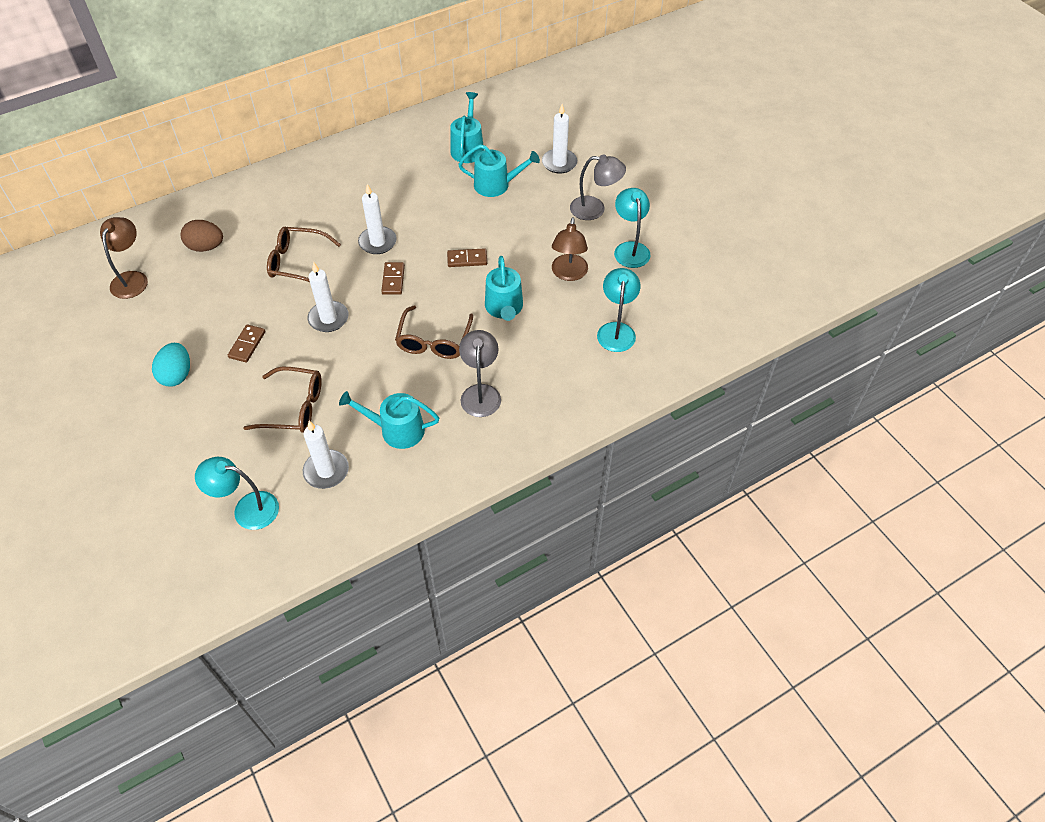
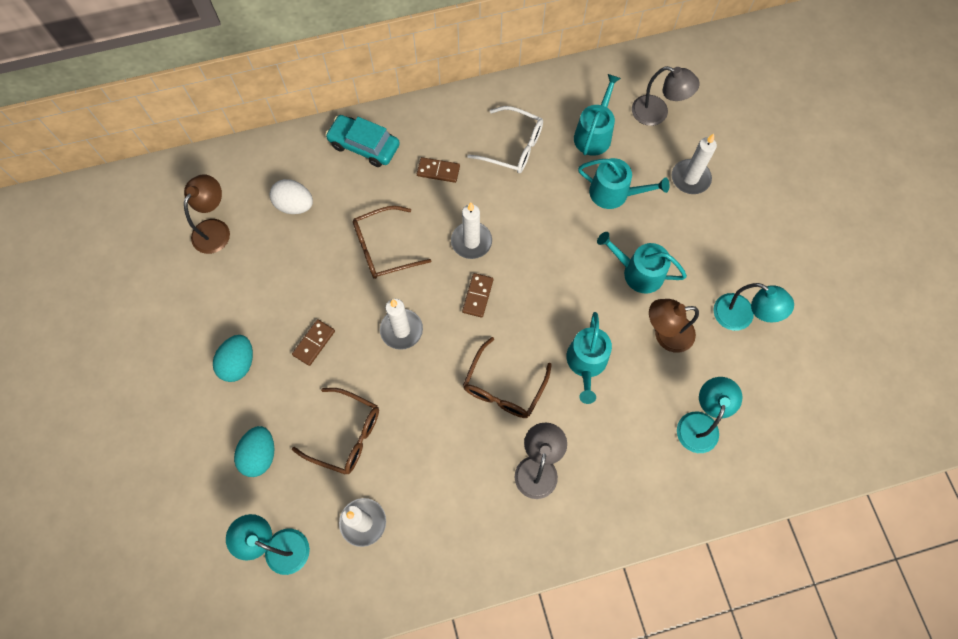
camera: 15 degrees right, 15 degrees up
brown egg [181,220,223,252] -> white egg [270,179,313,214]
brown glasses [267,226,341,282] -> brown glasses turned 45 degrees counterclockwise [353,206,432,279]
turquoise watering can [339,391,439,449] -> turquoise watering can moved to [597,232,687,293]
brown domino [447,248,487,267] -> brown domino moved to [417,157,460,183]
brown lamp [552,217,588,281] -> brown lamp turned 60 degrees clockwise [649,299,699,353]
grey lamp [570,154,626,220] -> grey lamp moved to [632,66,700,126]
turquoise lamp [614,188,651,268] -> turquoise lamp turned 120 degrees clockwise [713,283,794,331]
none -> turquoise egg [234,426,275,477]
none -> turquoise car [325,115,400,167]
none -> white glasses [467,106,543,173]

